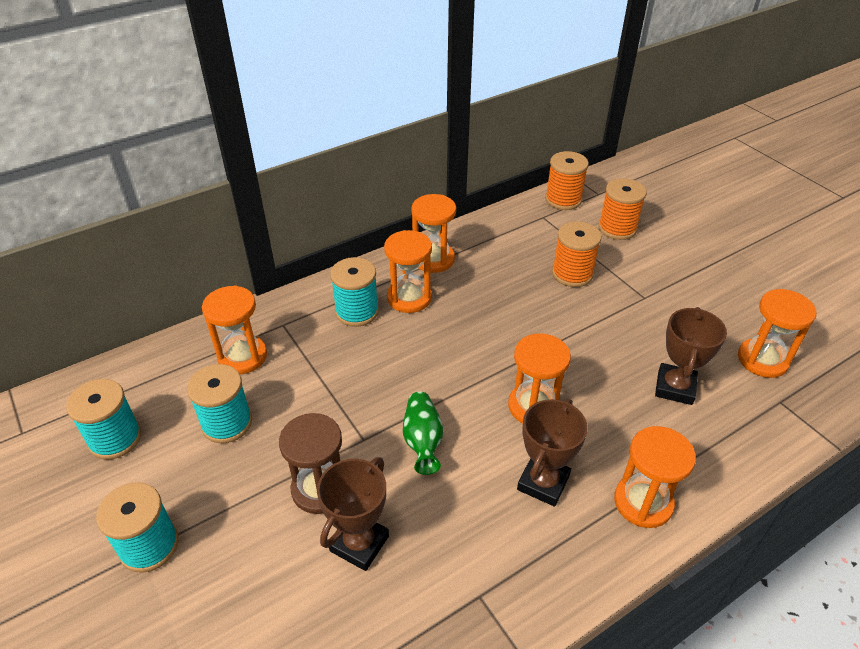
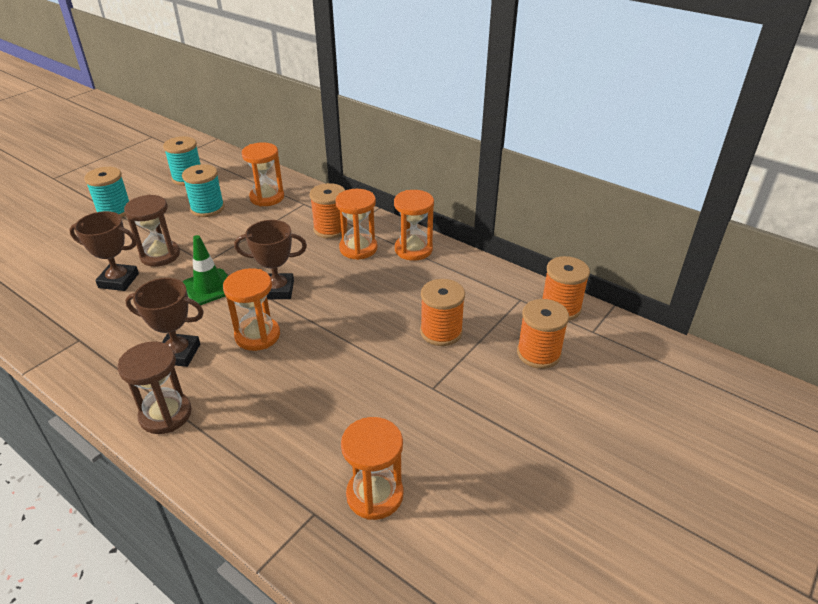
camera: 70 degrees right, 5 degrees down
turquoise spool [330,257,379,327] -> orange spool [309,183,348,239]
green vase [403,392,443,475] -> green traffic cone [183,235,228,305]
orange hourglass [614,426,696,528] -> brown hourglass [117,341,192,434]
brown trophy [655,307,727,405] -> brown trophy moved to [234,220,307,300]

